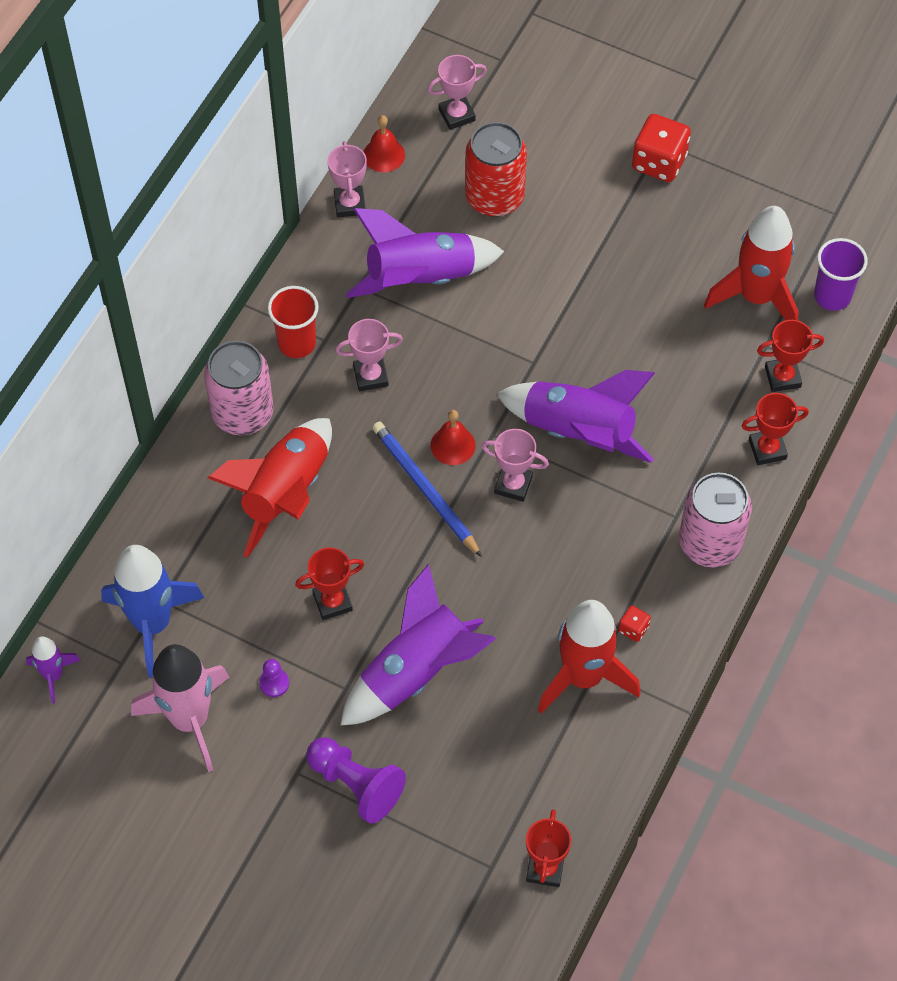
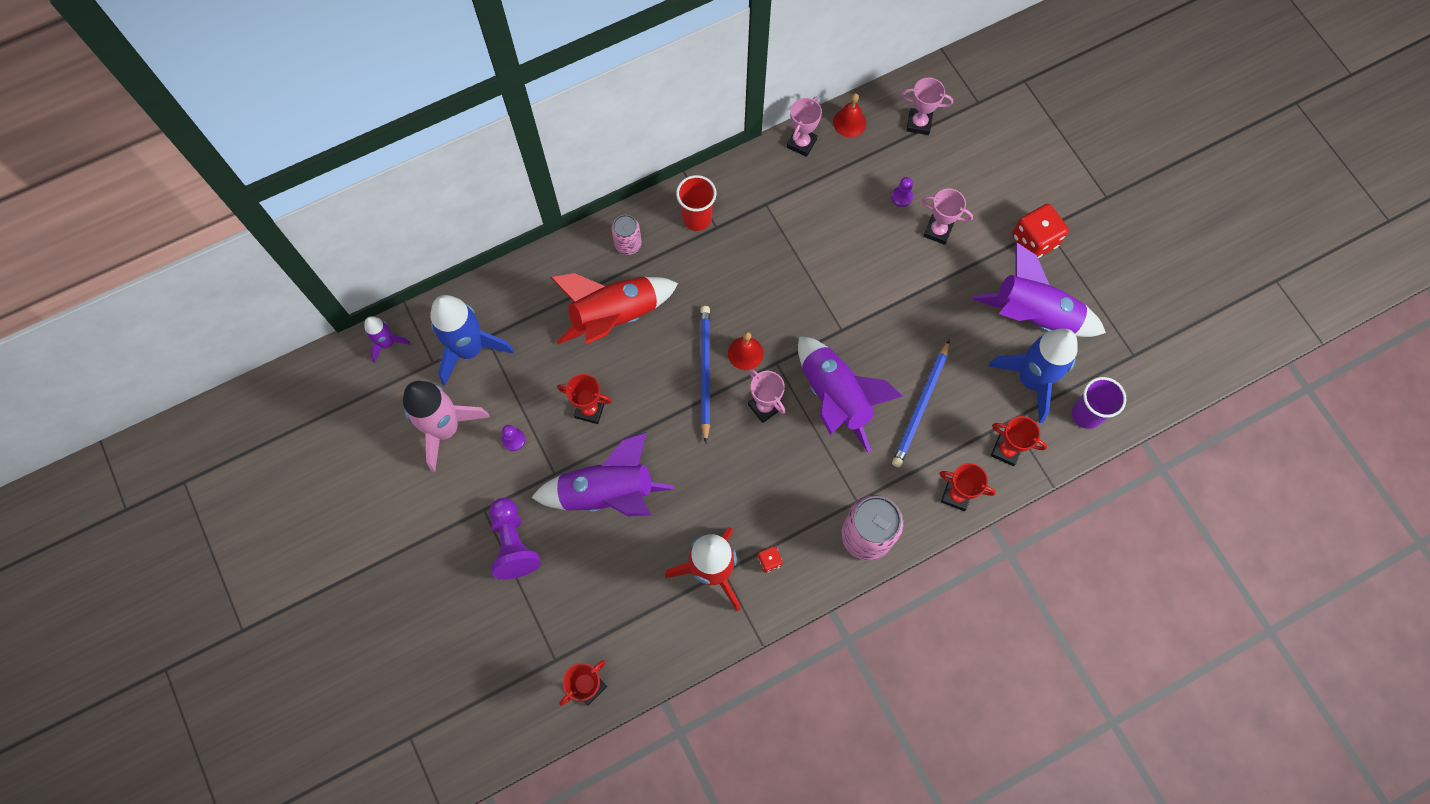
camera: 35 degrees right, 10 degrees up
pink can [204,341,273,435] -> pink can [611,215,642,255], size x0.57
pink trophy [335,319,403,391] -> pink trophy moved to [922,188,973,245]
purple rocket [345,208,504,298] -> purple rocket moved to [972,242,1106,337]
red can [465,122,527,217] -> purple pawn [891,177,913,207]
red rocket [704,206,799,320] -> blue rocket [989,328,1078,423]
none -> blue pencil [892,340,950,467]

